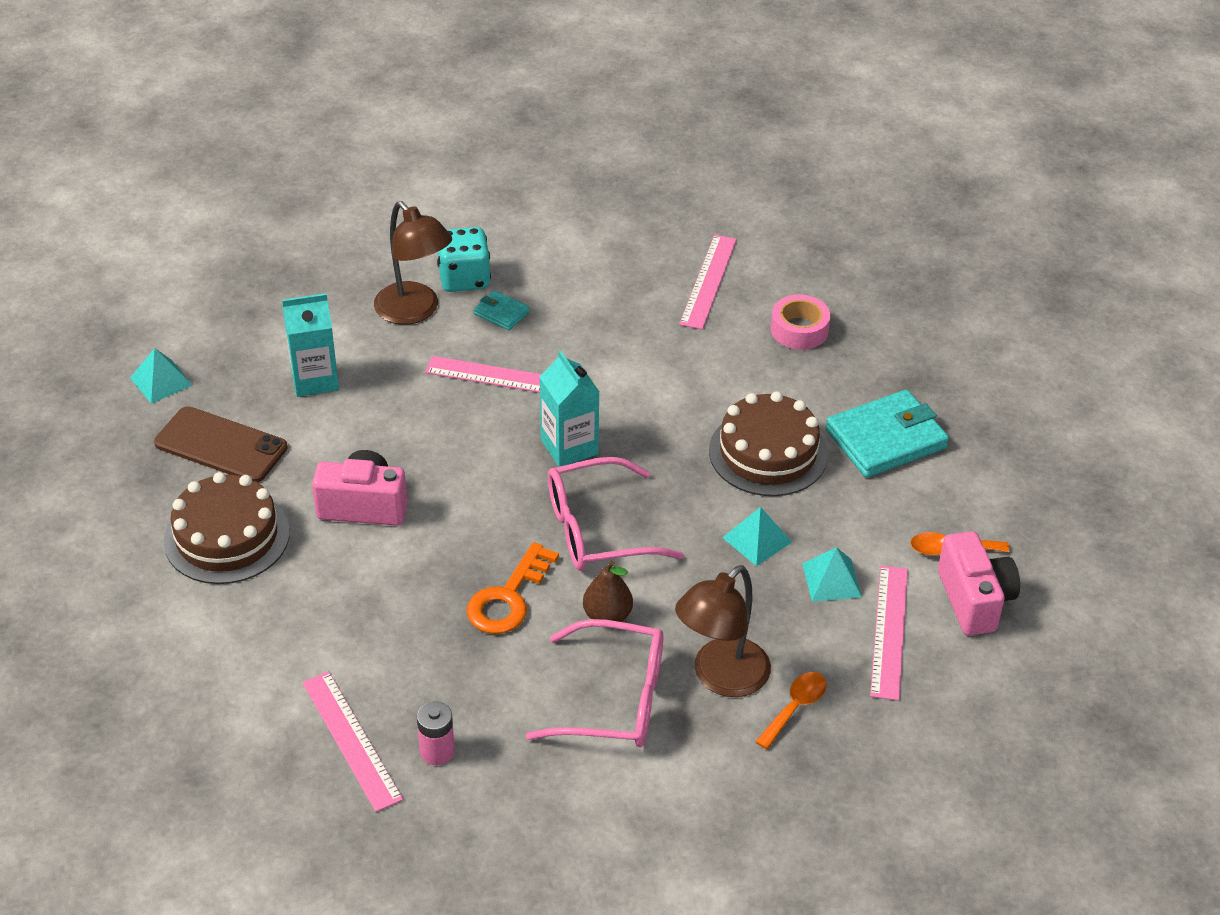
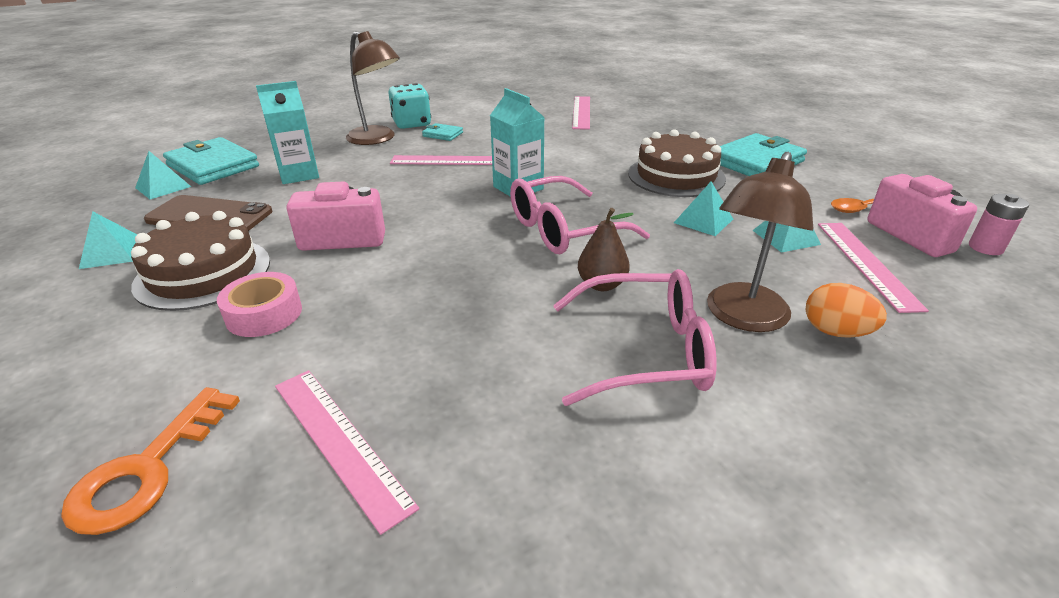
camera: 10 degrees left, 10 degrees down
pink battery [417,701,455,765] -> pink battery moved to [969,194,1029,255]
orange key [466,542,559,634] -> orange key moved to [61,387,240,535]
orange spoon [755,672,827,749] -> orange egg [806,283,887,338]
pink tape [771,295,831,350] -> pink tape moved to [217,272,302,337]
none -> turquoise pyramid [79,211,137,269]
none -> turquoise wallet [163,137,259,185]

